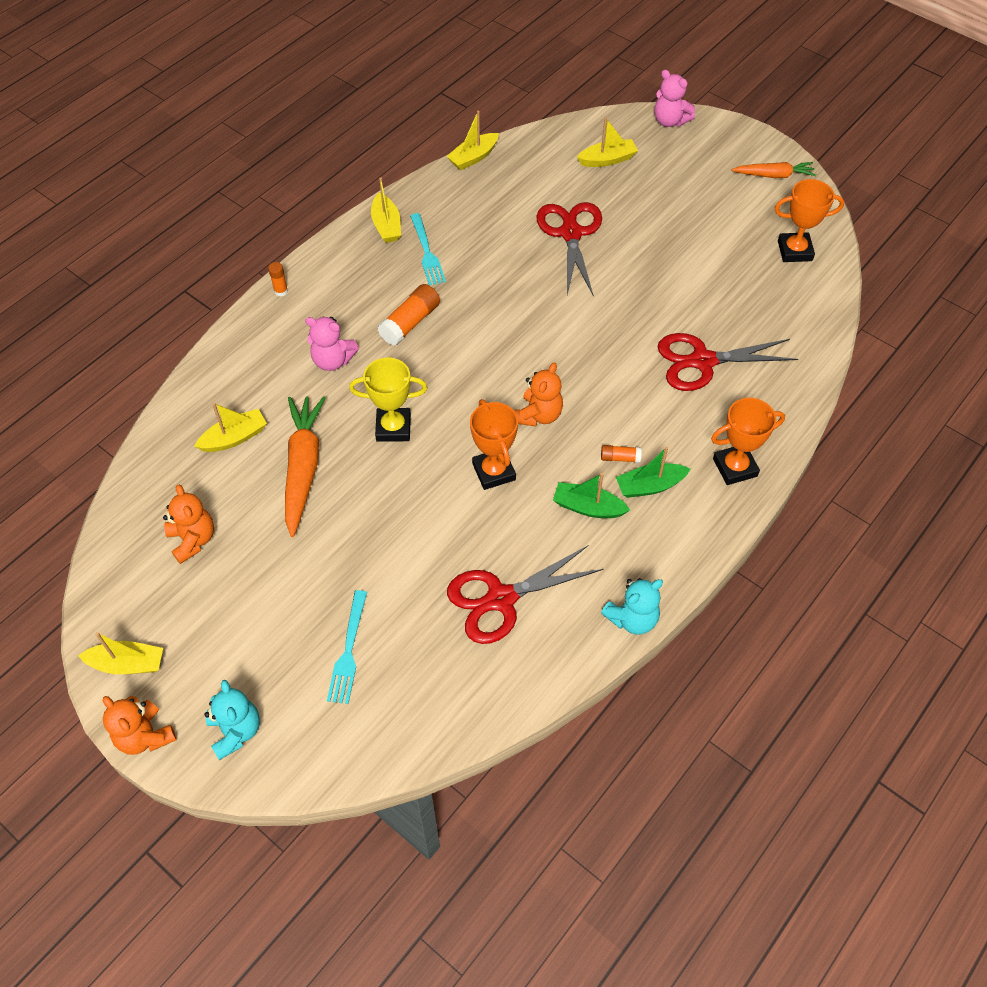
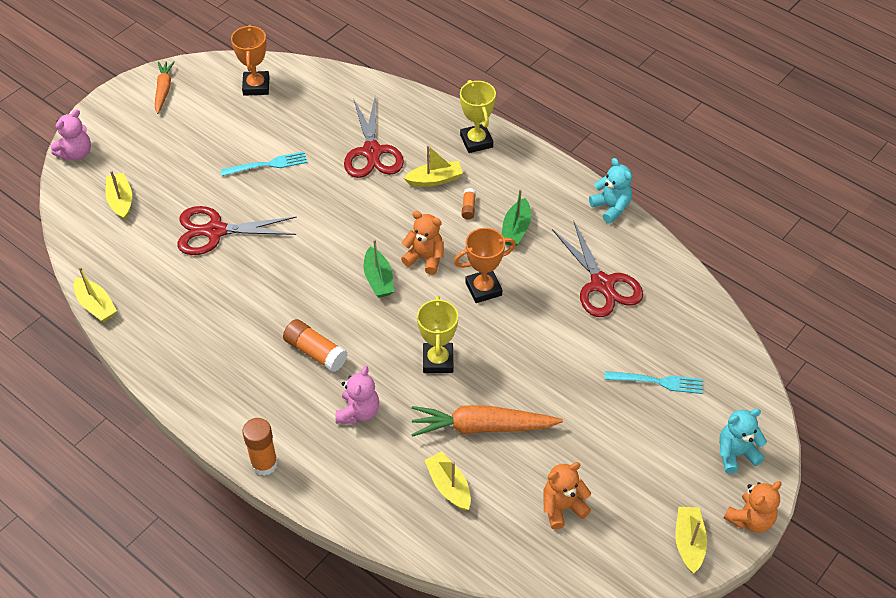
camera: 90 degrees left, 5 degrees down
orange glue stick [268,262,288,296] -> orange glue stick [242,418,278,476], size x1.86
yellow boat [371,178,401,243] -> yellow boat moved to [404,145,463,187]
turquoise fork [410,213,446,286] -> turquoise fork moved to [221,151,307,176]
green boat [616,447,690,498] -> green boat moved to [364,239,394,298]
orange trophy [711,398,785,485] -> yellow trophy [460,80,496,153]

